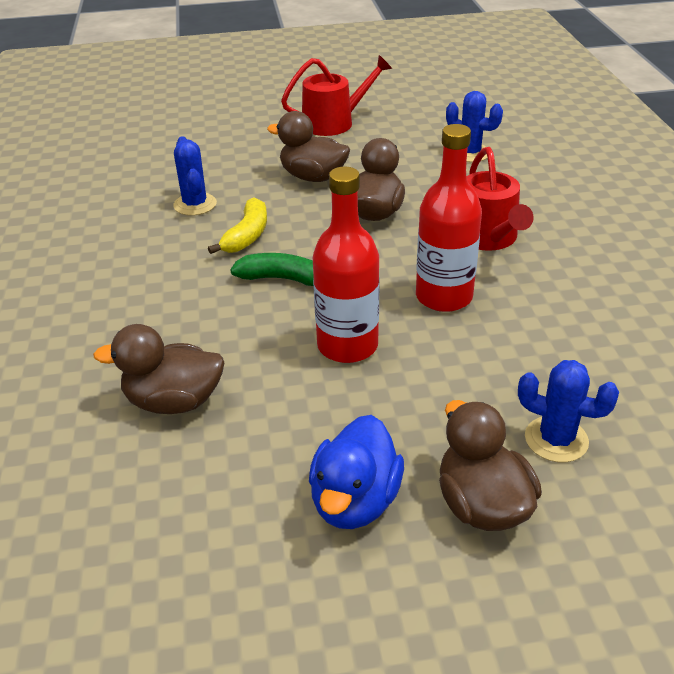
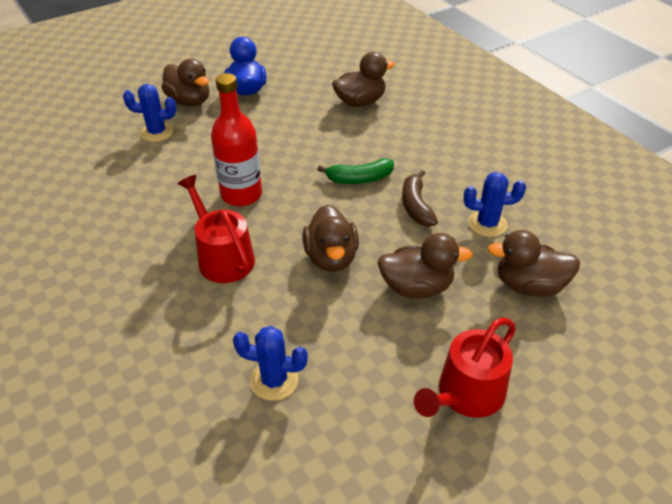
camera: 155 degrees right, 5 degrees up
blue cactus [173,136,217,216] -> blue cactus turned 45 degrees counterclockwise [464,172,526,237]
yellow banana [208,197,267,254] -> brown banana [402,170,438,227]
red bottle [313,167,380,363] -> none
none -> brown duck [488,230,580,297]

